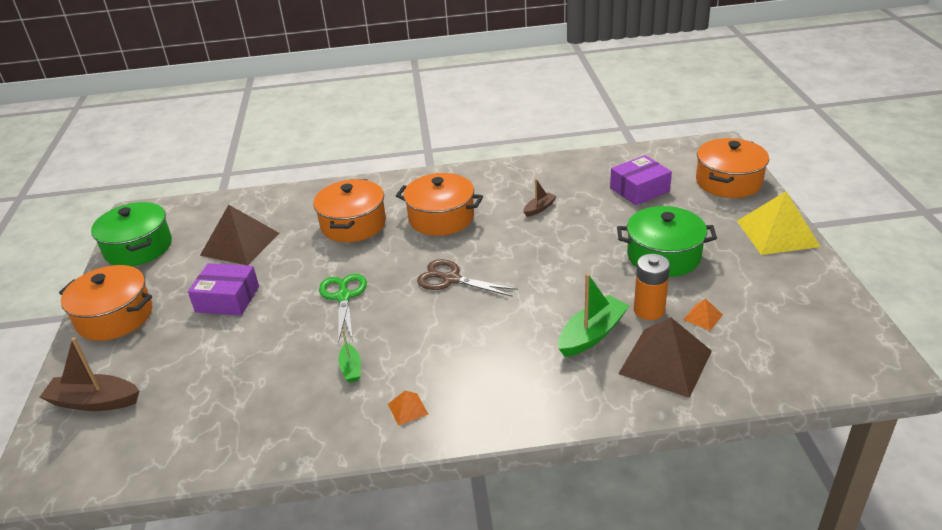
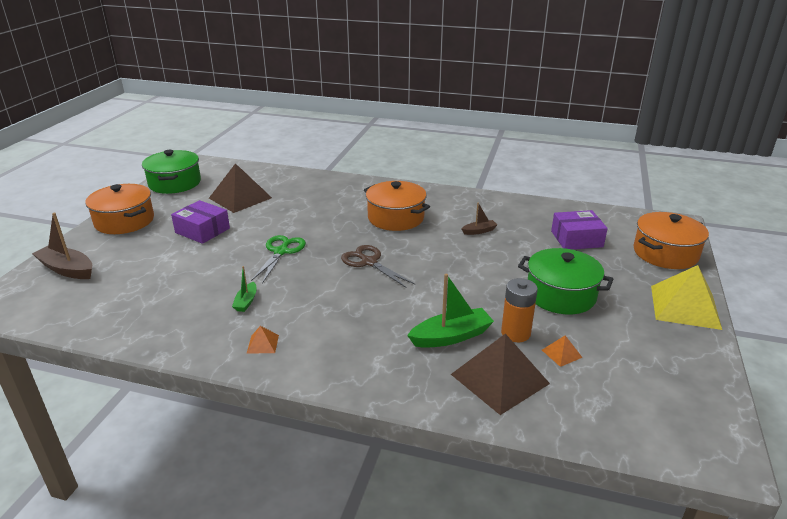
camera: 20 degrees right, 5 degrees down
orange pot [313,179,386,242] -> none

